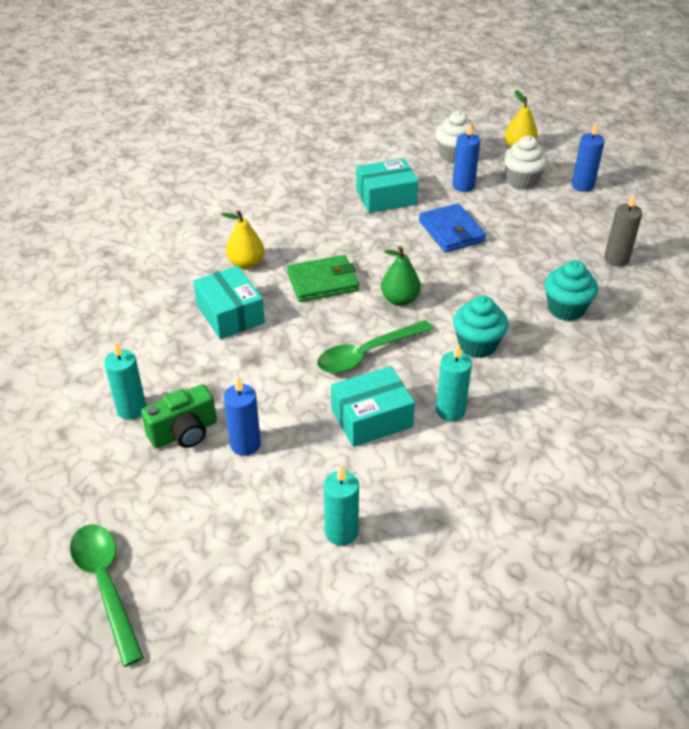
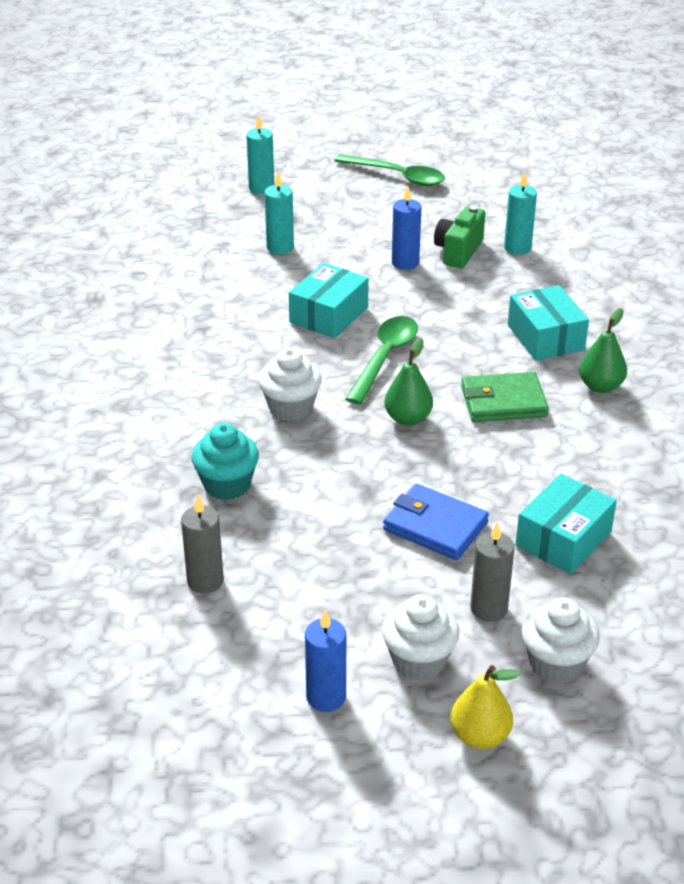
camera: 145 degrees right, 5 degrees down
turquoise box [193,266,265,339] -> turquoise box turned 45 degrees clockwise [508,285,589,361]
yellow pear [221,210,264,269] -> green pear [579,308,627,393]
green wallet [287,255,359,302] -> green wallet turned 45 degrees clockwise [461,372,549,422]
turquoise candle [436,343,472,422] -> turquoise candle moved to [246,115,274,194]
blue candle [452,122,480,192] -> grey candle [470,522,515,622]
turquoise cupcake [453,296,508,358] -> white cupcake [259,348,322,421]

